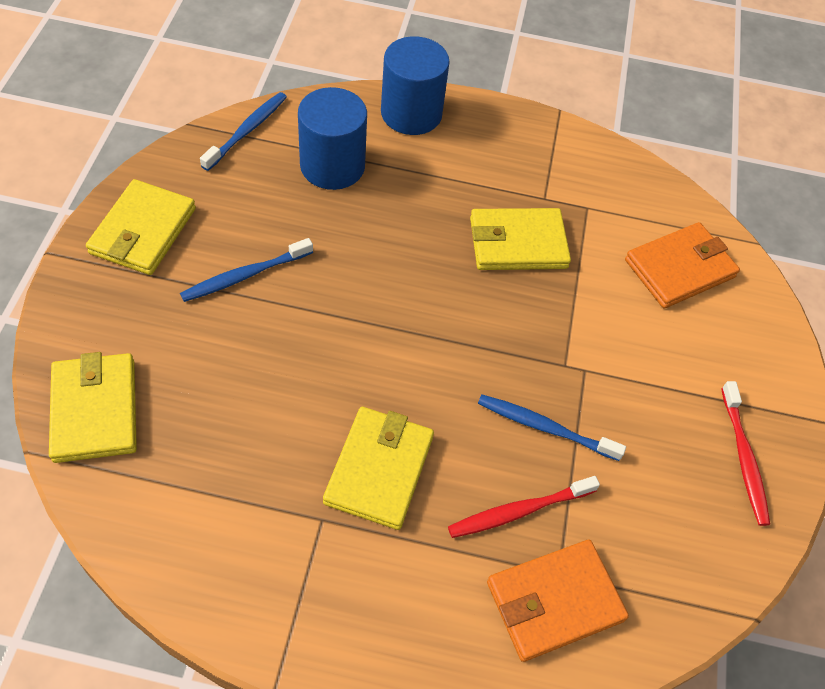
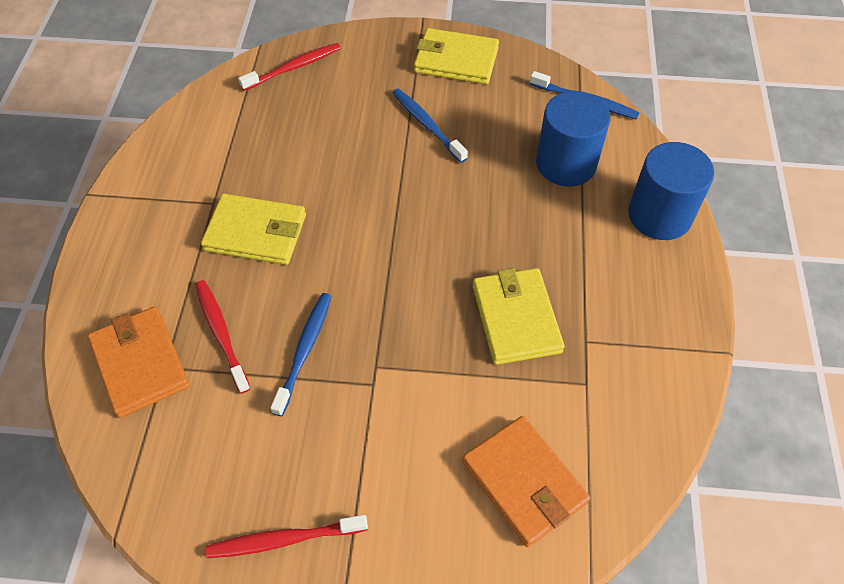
camera: 90 degrees right, 0 degrees up
yellow wallet [49,352,137,463] -> red toothbrush [238,43,341,91]

